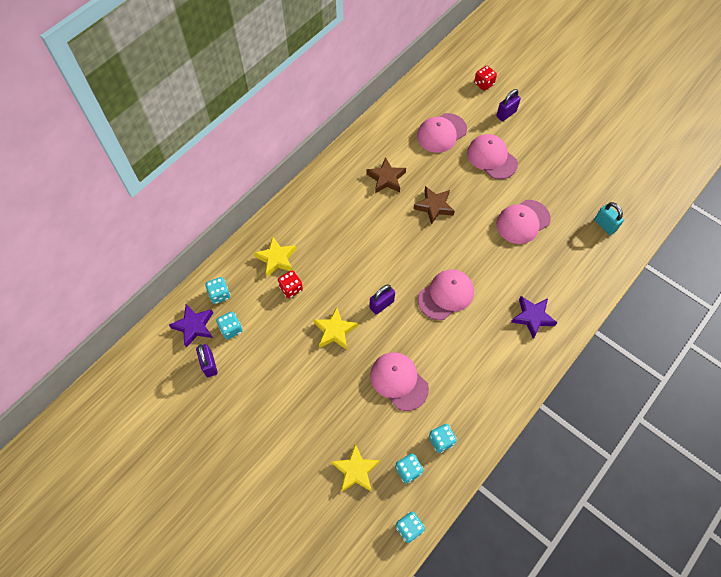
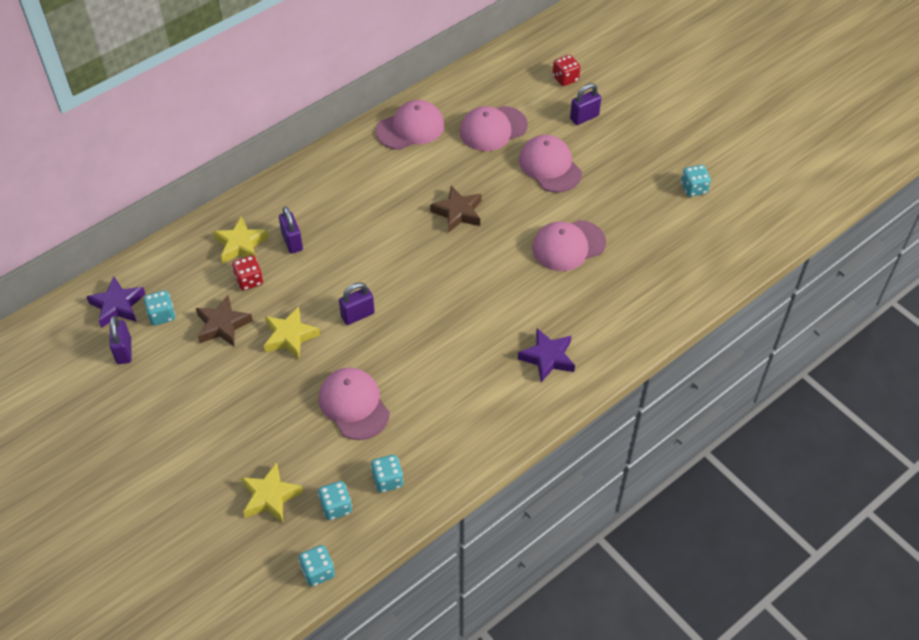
camera: 10 degrees right, 10 degrees down
turquoise dice [205,277,230,304] -> turquoise dice moved to [681,165,711,197]
brown star [366,157,406,193] -> brown star moved to [196,296,253,347]
pink cap [418,270,474,320] -> pink cap moved to [376,100,444,150]
turquoise padlock [594,202,624,235] -> none
none -> purple padlock [279,206,303,254]

